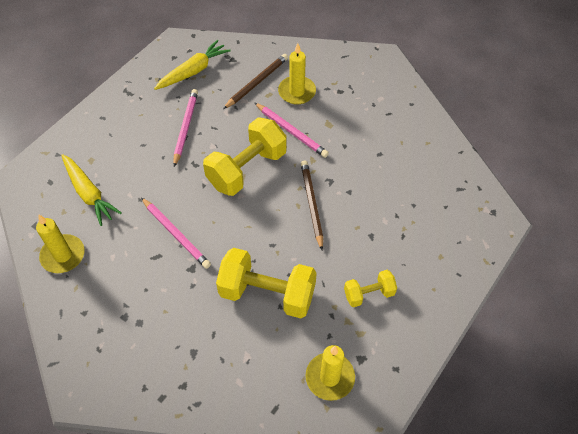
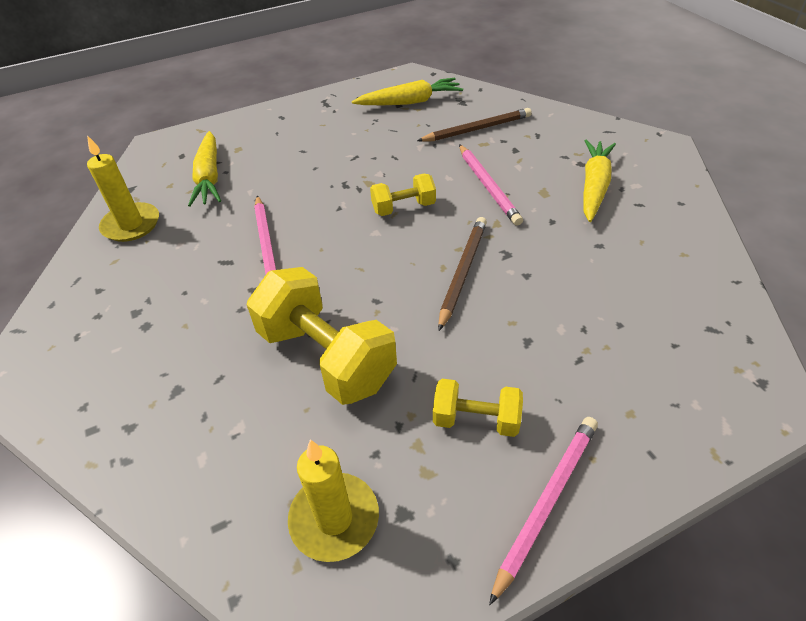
camera: 30 degrees right, 10 degrees down
pink pencil [174,89,198,167] -> pink pencil moved to [489,417,598,605]
yellow dumbbell [203,117,287,196] -> yellow dumbbell [370,174,436,216], size x0.53
yellow candle [278,43,316,105] -> none
none -> yellow carrot [583,140,616,222]

